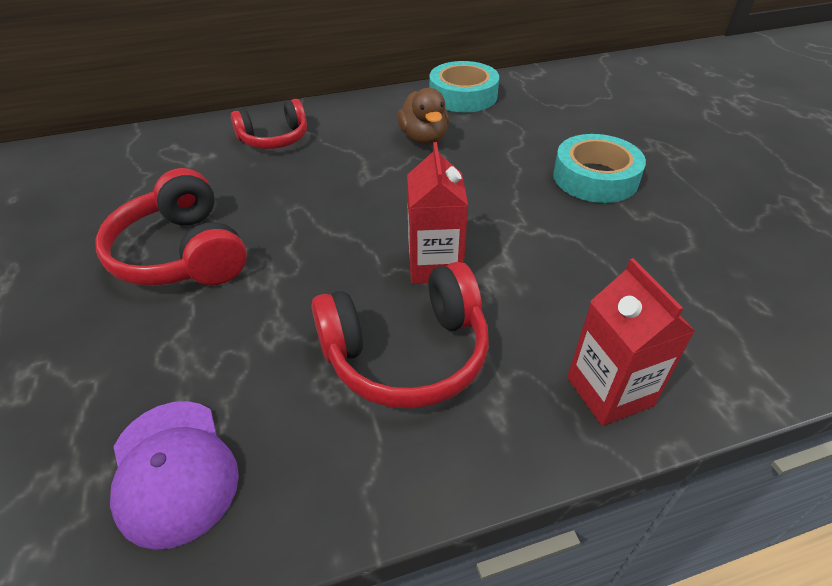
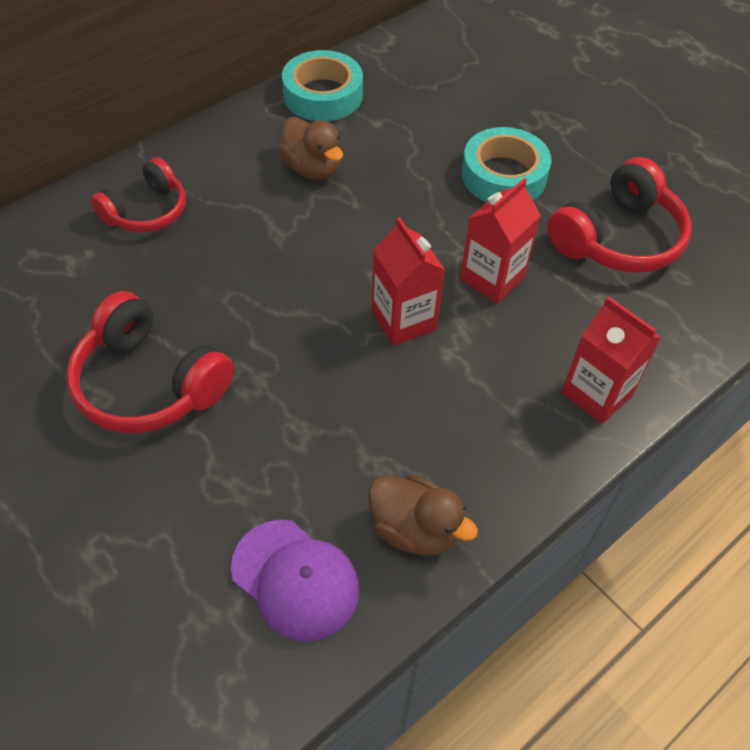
camera: 25 degrees left, 10 degrees up
red headphones [311,262,489,409] -> red headphones moved to [547,157,691,273]
none -> brown duck [368,475,478,556]
none -> red carton [460,178,541,303]

